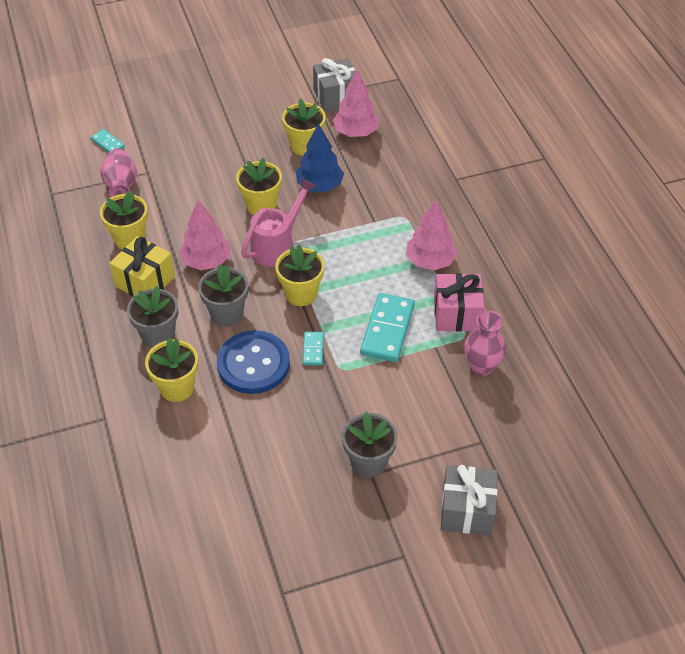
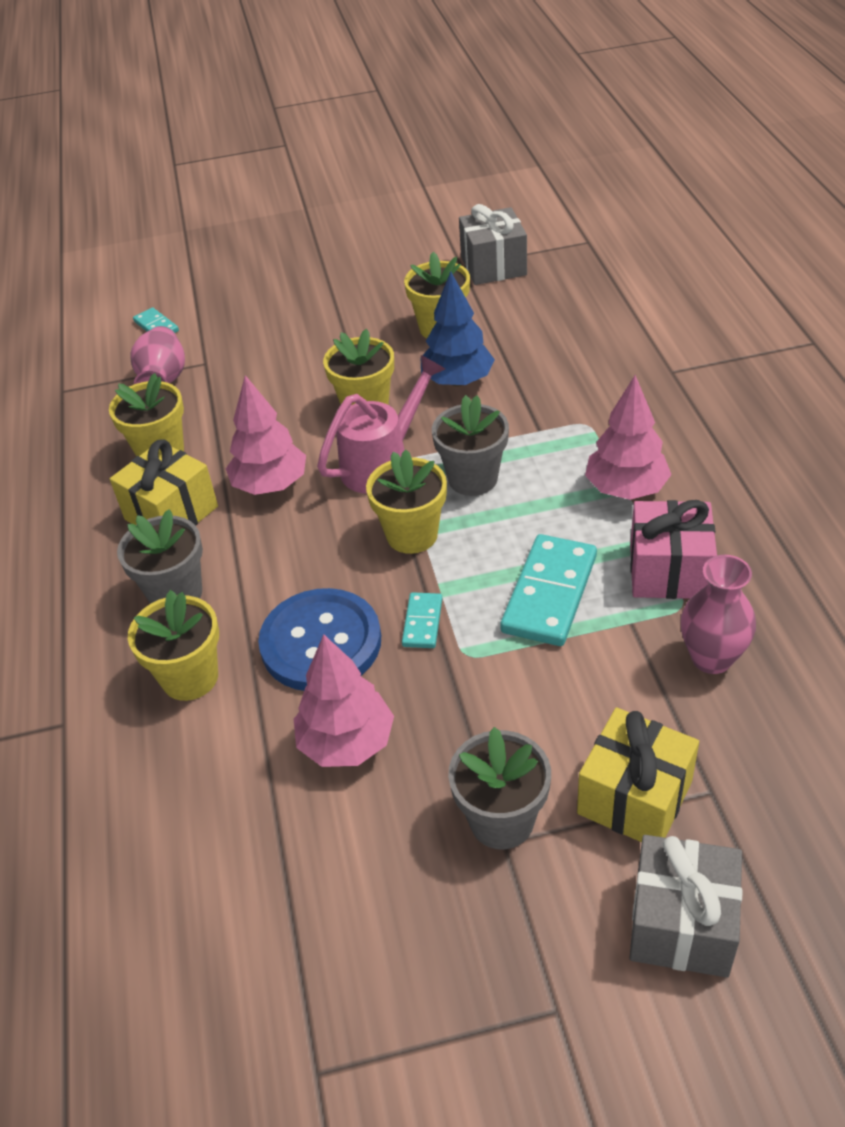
camera: 10 degrees right, 5 degrees down
grey flower pot [198,264,248,327] -> grey flower pot moved to [432,395,509,496]
pink tree [333,70,379,137] -> pink tree moved to [294,634,394,767]
none -> yellow gift [577,707,699,842]

